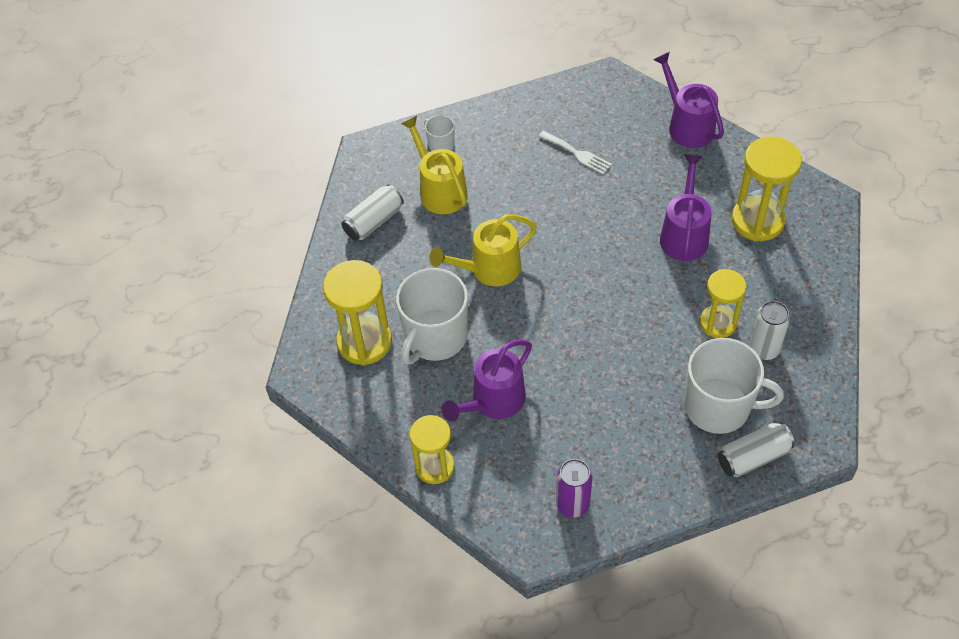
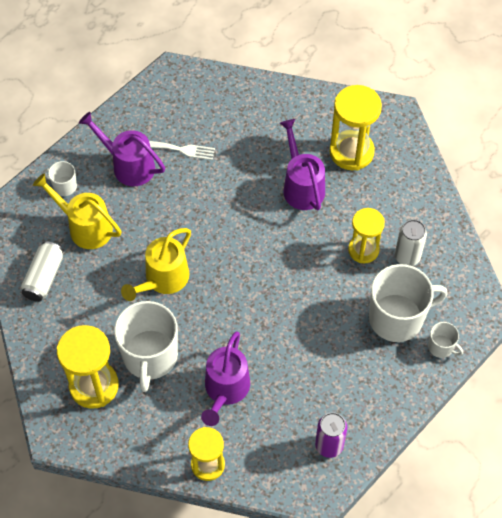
camera: 30 degrees left, 5 degrees up
purple watering can [653,52,724,148] -> purple watering can moved to [79,112,165,186]
white can [718,422,795,477] -> white mug [428,322,463,358]

